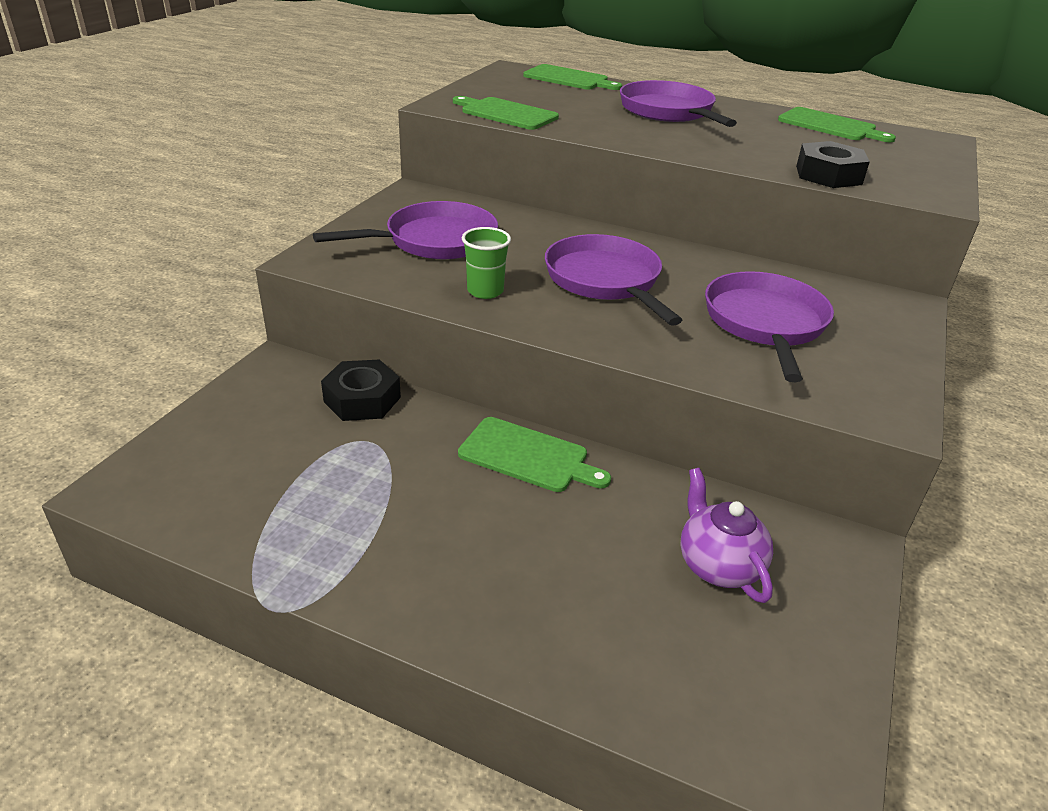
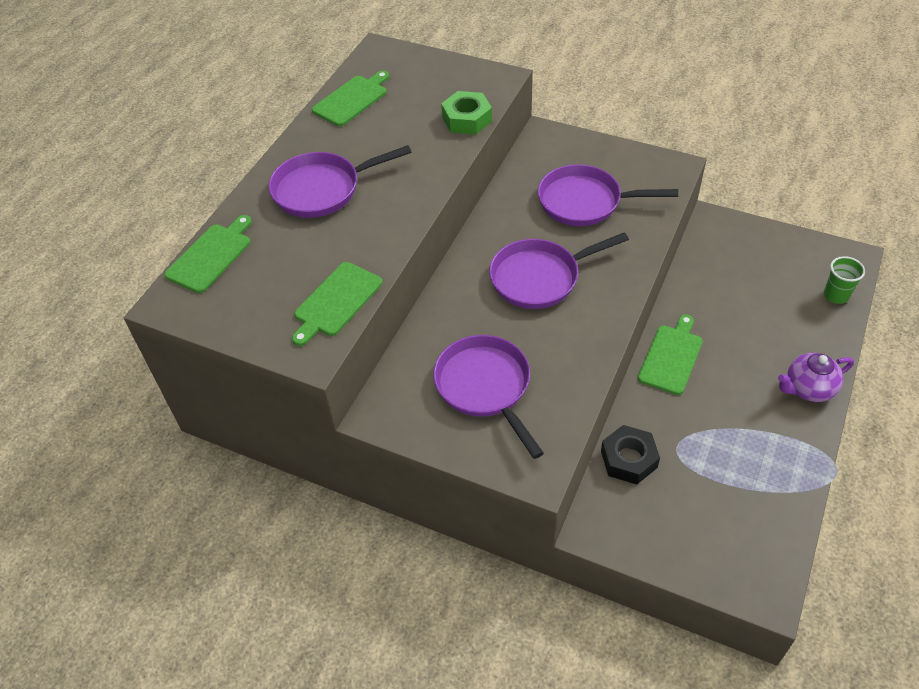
camera: 85 degrees left, 15 degrees up
green cup [462,227,511,299] -> green cup moved to [824,256,865,304]
purple teapot [680,468,773,603] -> purple teapot moved to [778,353,854,402]
black nut [796,141,870,188] -> green nut [441,91,492,135]

